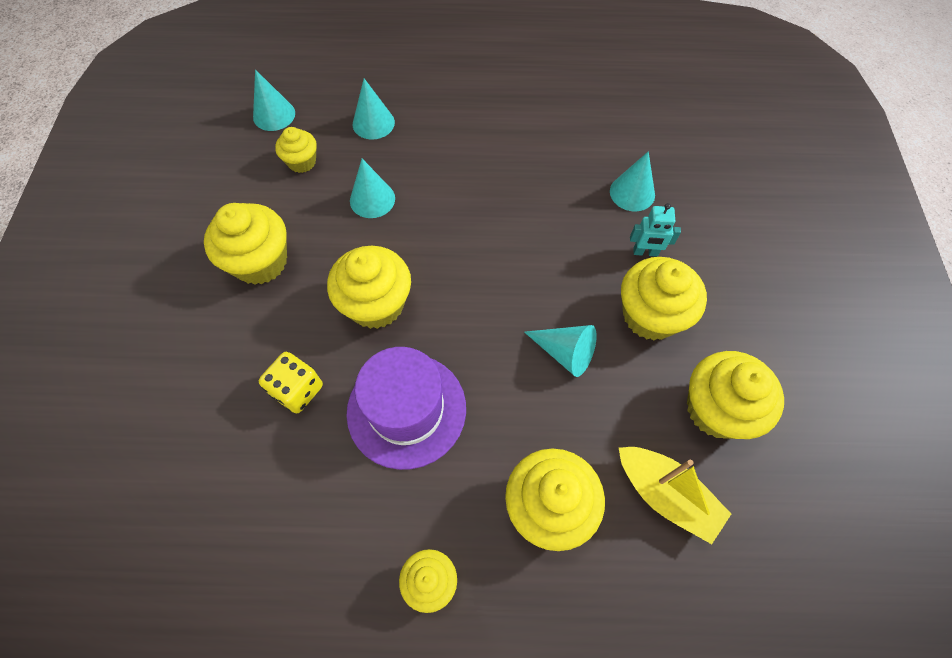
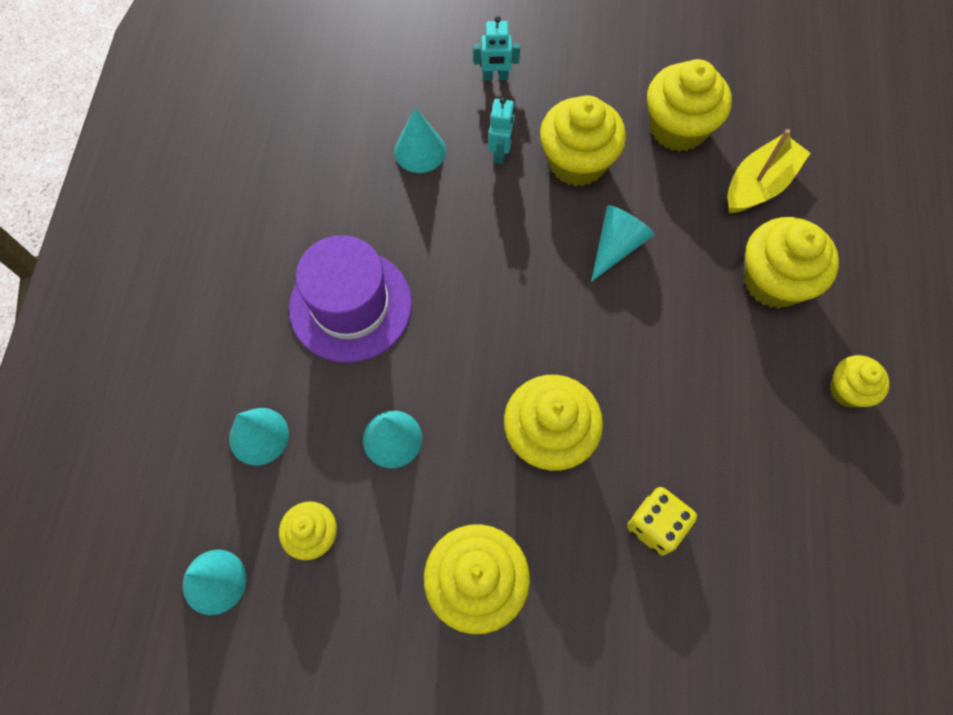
camera: 85 degrees left, 5 degrees up
purple hat [346,347,466,470] -> purple hat moved to [289,235,412,363]
none -> turquoise robot [473,16,520,81]

